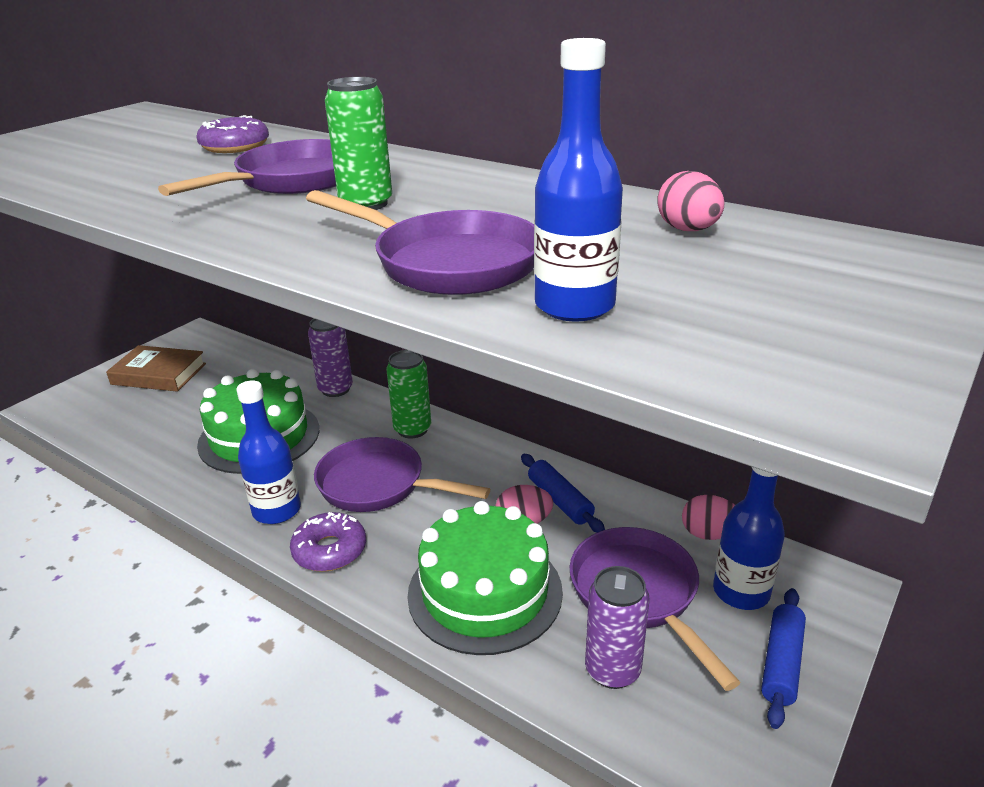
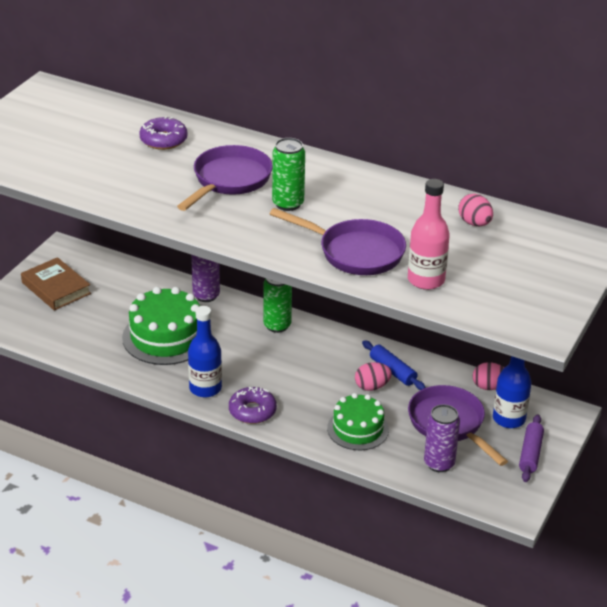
camera: 10 degrees left, 5 degrees up
brown book [106,345,206,392] -> brown book turned 45 degrees clockwise [21,257,91,310]
purple pan [314,437,490,512] -> none
green cake [407,501,563,655] -> green cake [327,393,389,450], size x0.66
blue bottle [534,38,623,322] -> pink bottle [408,179,450,290]
blue rolling pin [761,588,806,729] -> purple rolling pin [519,414,544,482]

